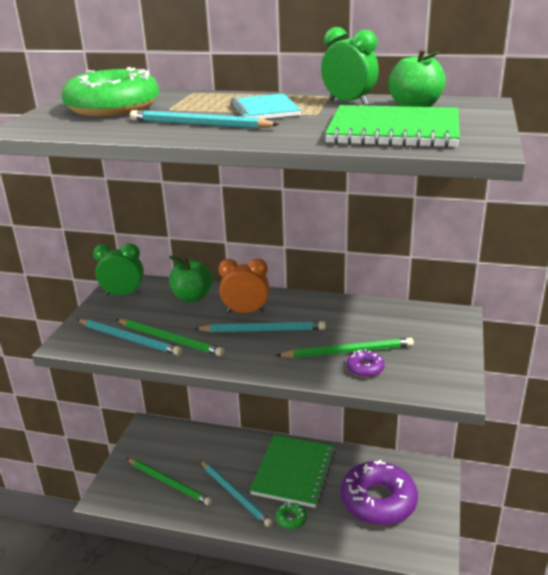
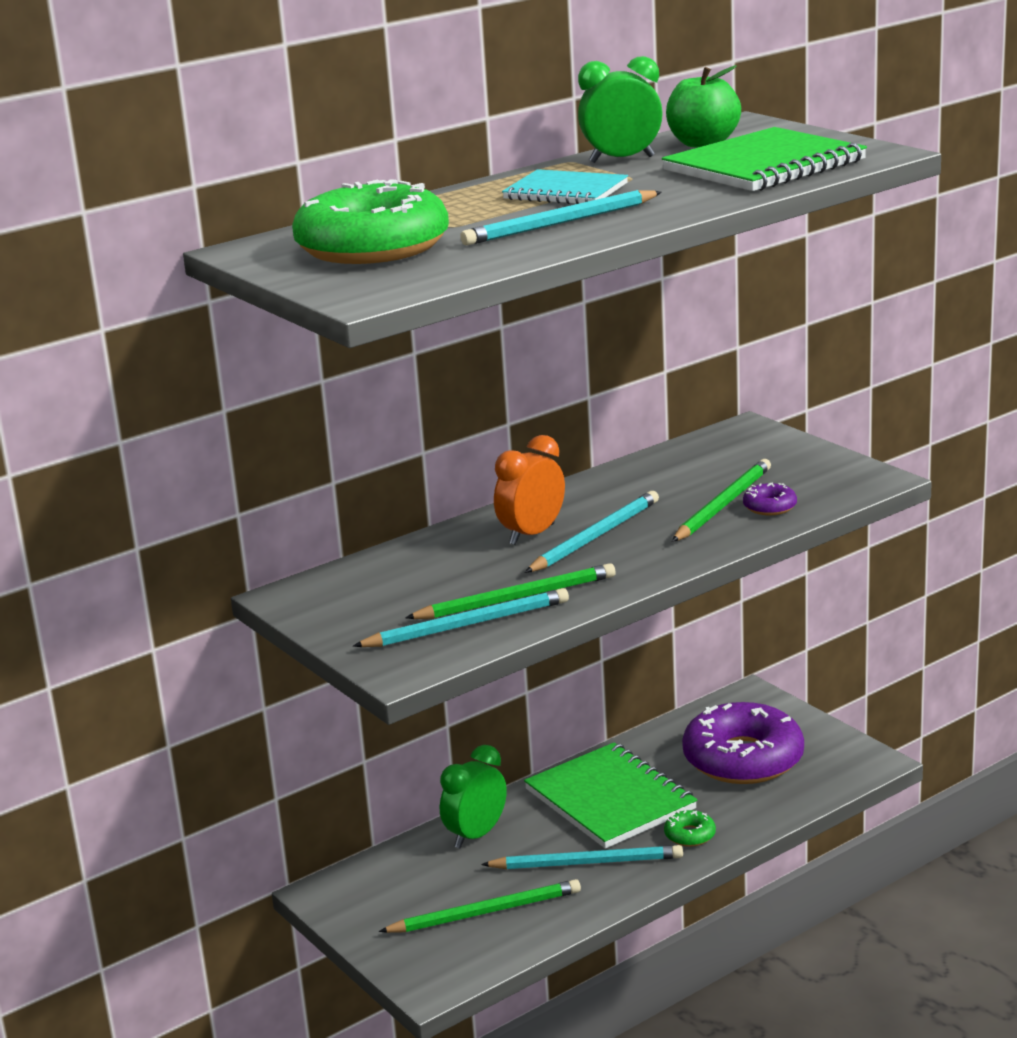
camera: 50 degrees left, 5 degrees down
green clock [93,243,144,296] -> green clock moved to [440,745,507,848]
green apple [169,256,213,302] -> none

